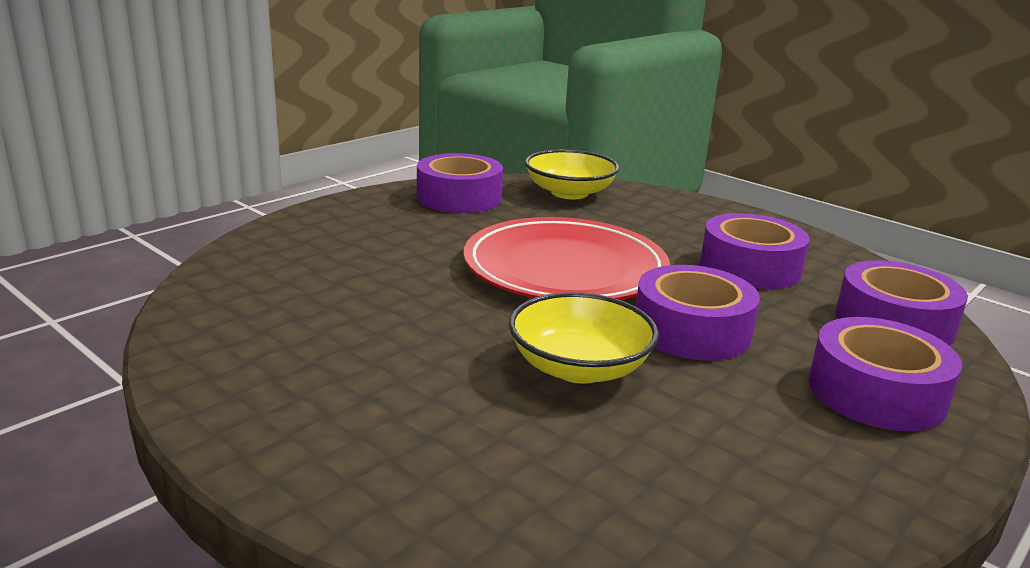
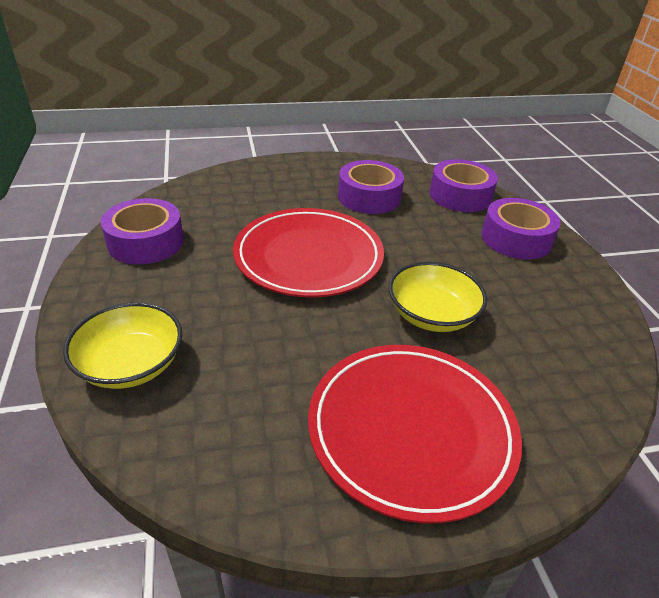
camera: 55 degrees left, 15 degrees up
yellow bowl [525,150,619,199] -> yellow bowl moved to [63,302,183,389]
purple tape [636,265,760,361] -> none
none -> red plate [308,345,522,523]

